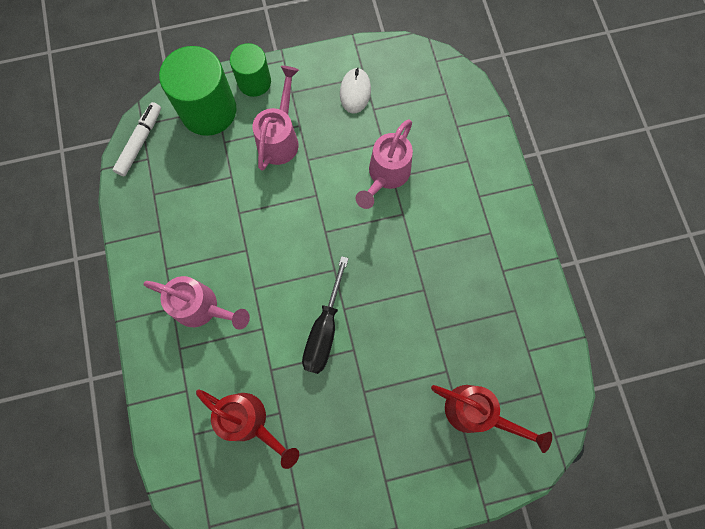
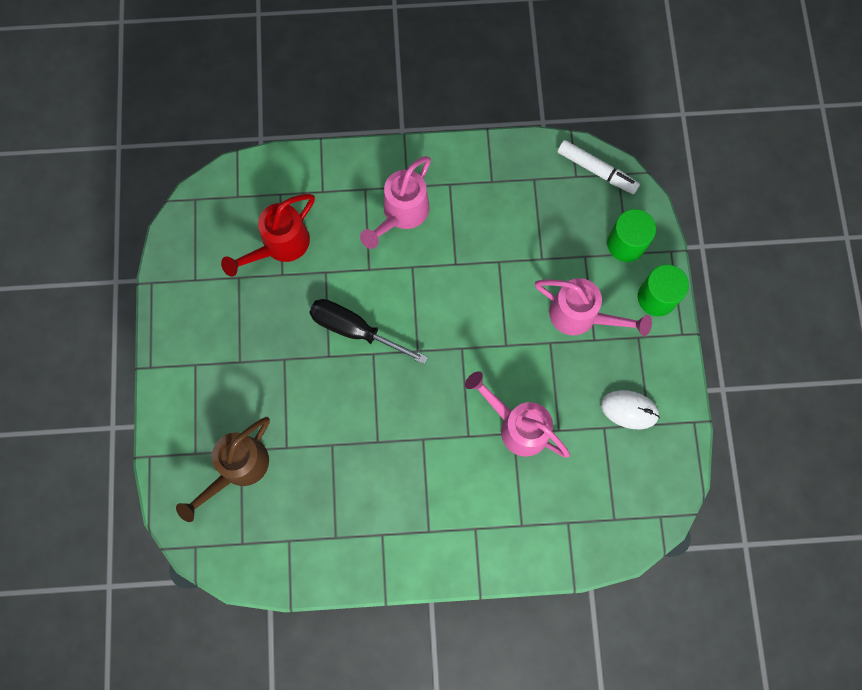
camera: 100 degrees right, 0 degrees up
green cylinder [159,46,236,136] -> green cylinder [607,209,656,262], size x0.60
red watering can [431,385,552,453] -> brown watering can [176,417,270,522]

